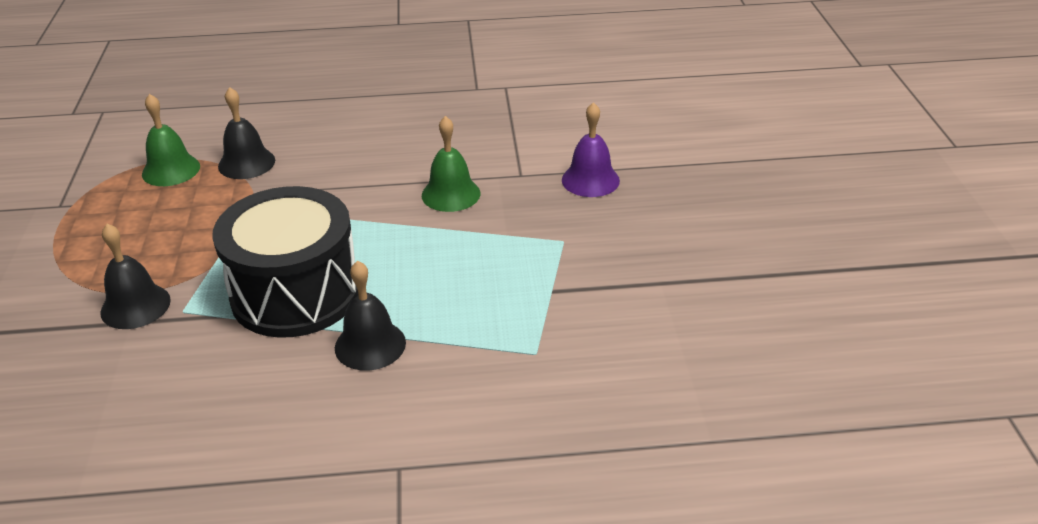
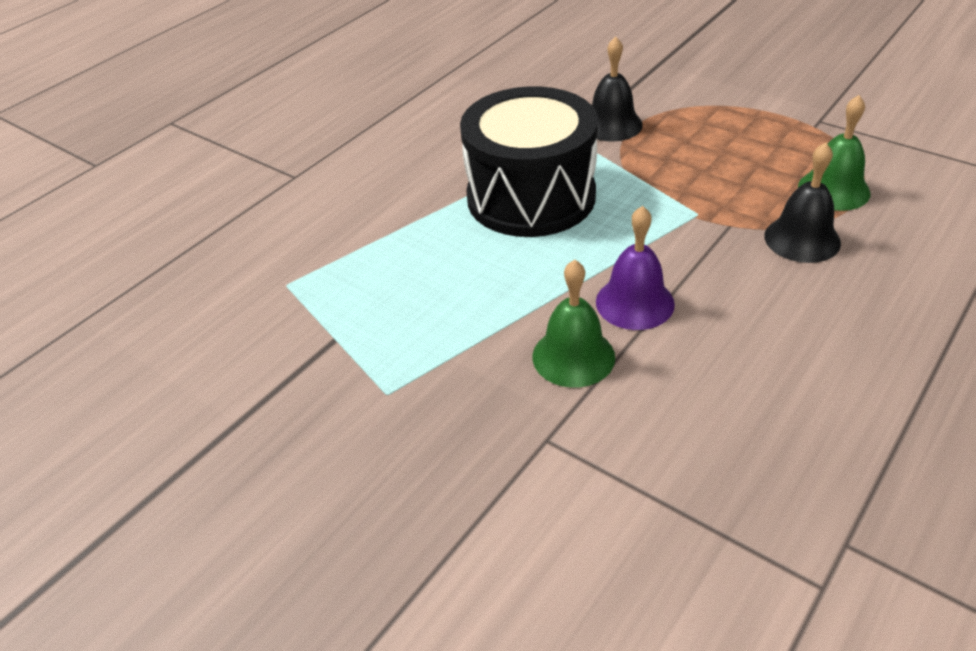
camera: 135 degrees right, 5 degrees up
black bell [335,261,406,371] -> none
purple bell [562,102,620,197] -> purple bell moved to [596,206,675,330]

